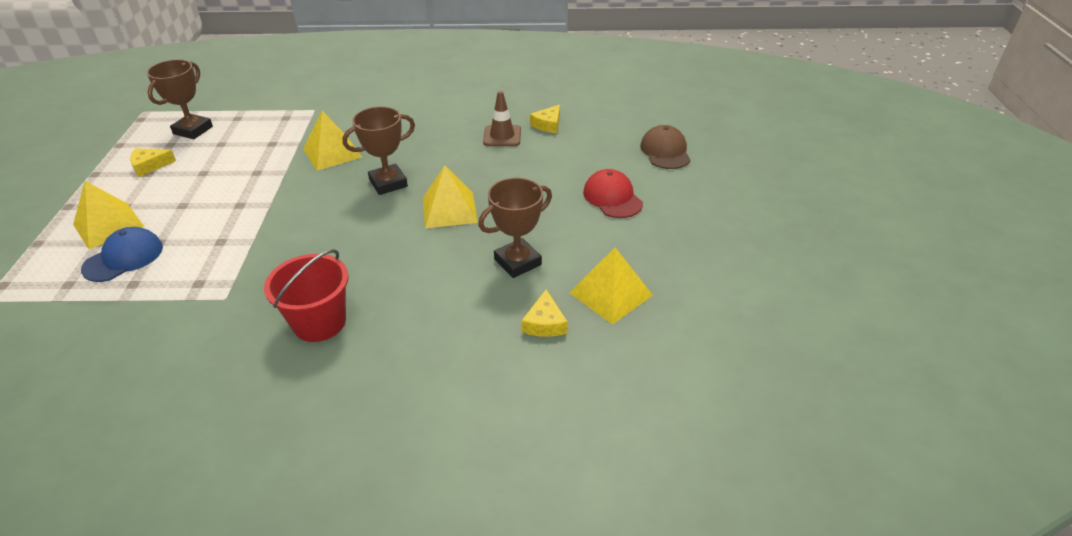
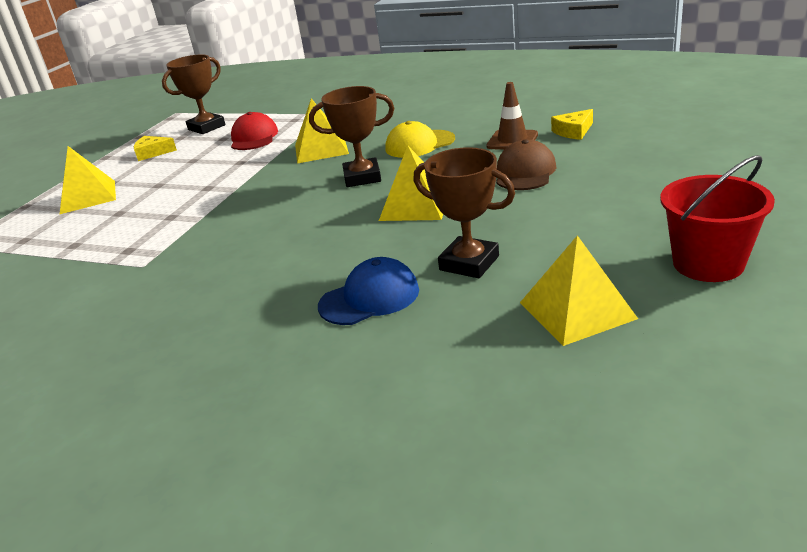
camera: 25 degrees right, 10 degrees down
blue cap [81,227,163,282] -> blue cap moved to [318,257,419,325]
red bucket [264,249,349,342] -> red bucket moved to [660,155,775,282]
brown trophy [478,178,552,278] -> brown trophy turned 45 degrees clockwise [413,147,515,278]
yellow cheese [522,290,568,337] -> none
red cap [583,169,643,218] -> red cap moved to [231,112,278,150]
brown cap [640,125,690,169] -> brown cap moved to [496,139,557,190]
none -> yellow cap [385,121,455,158]

